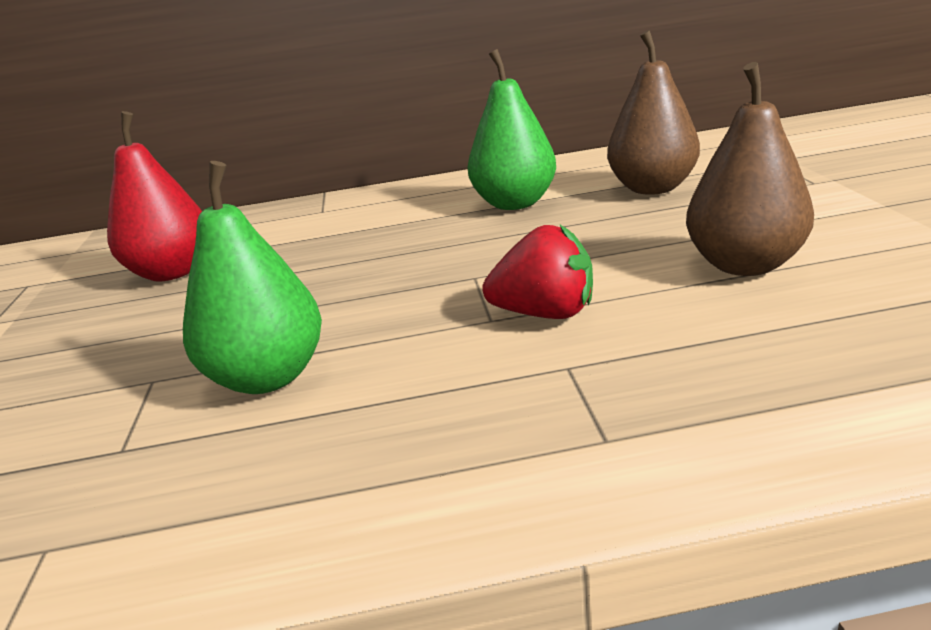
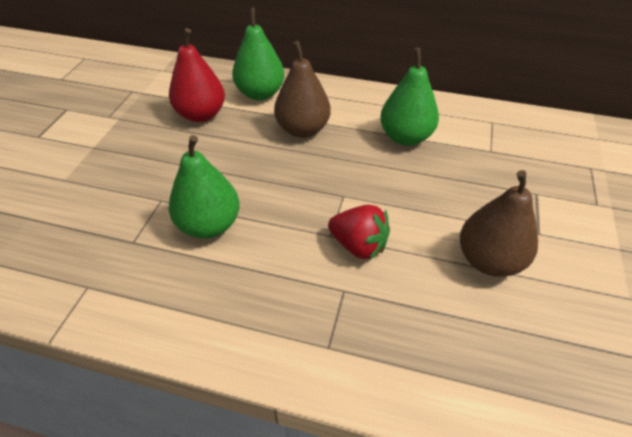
camera: 20 degrees right, 20 degrees up
brown pear [607,30,700,195] -> brown pear moved to [274,41,331,138]
none -> green pear [232,8,285,100]

